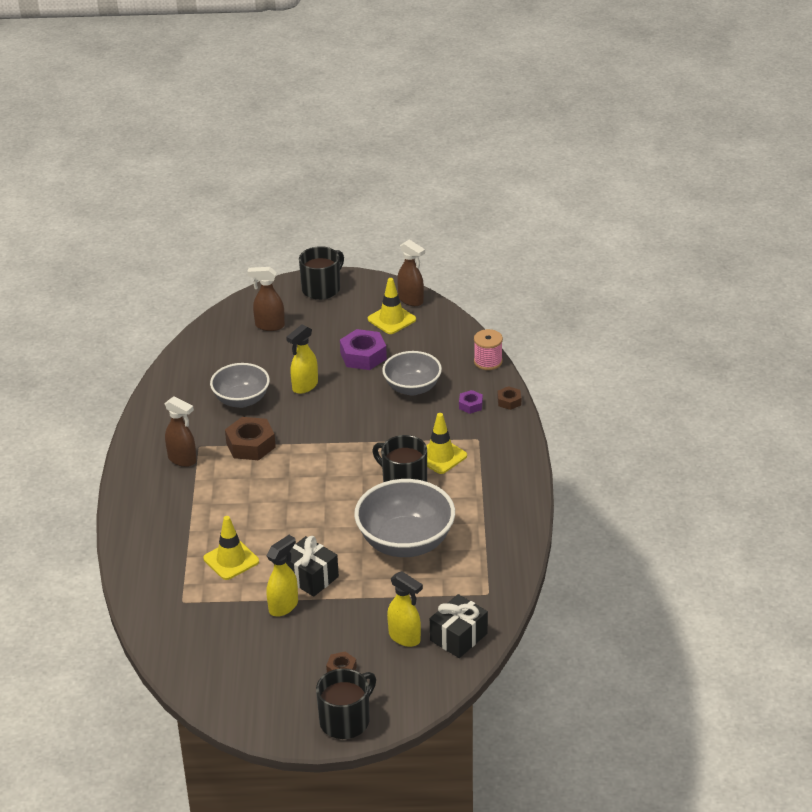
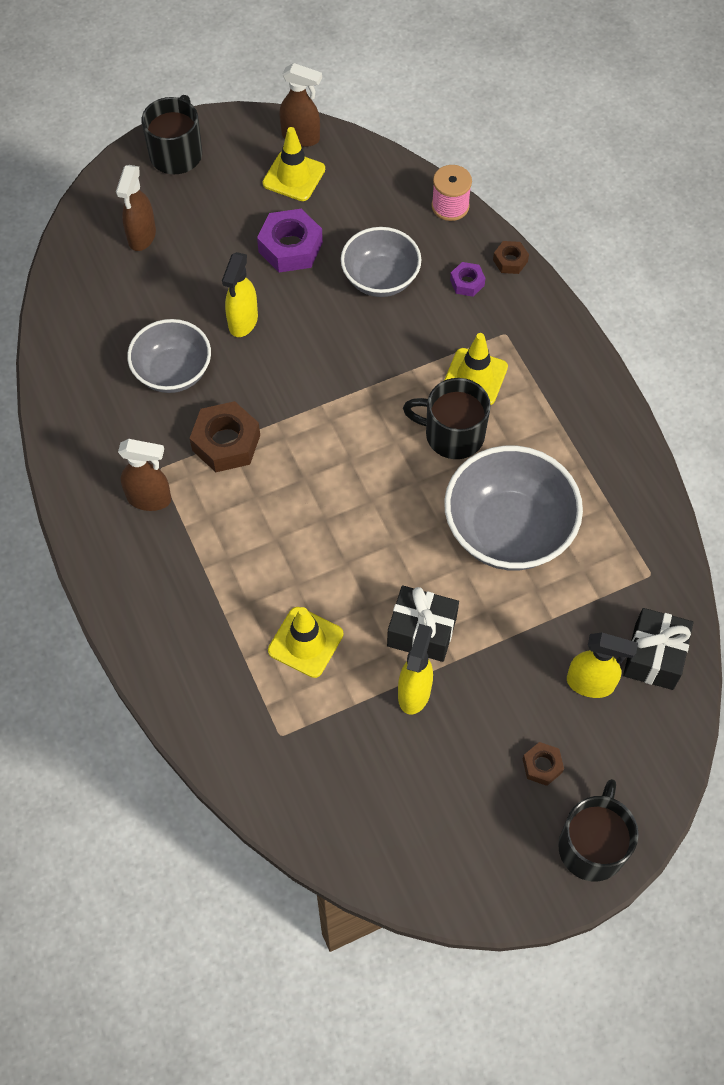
camera: 25 degrees left, 25 degrees up
brown spray bottle [247,267,285,331] -> brown spray bottle turned 60 degrees counterclockwise [116,165,156,251]

